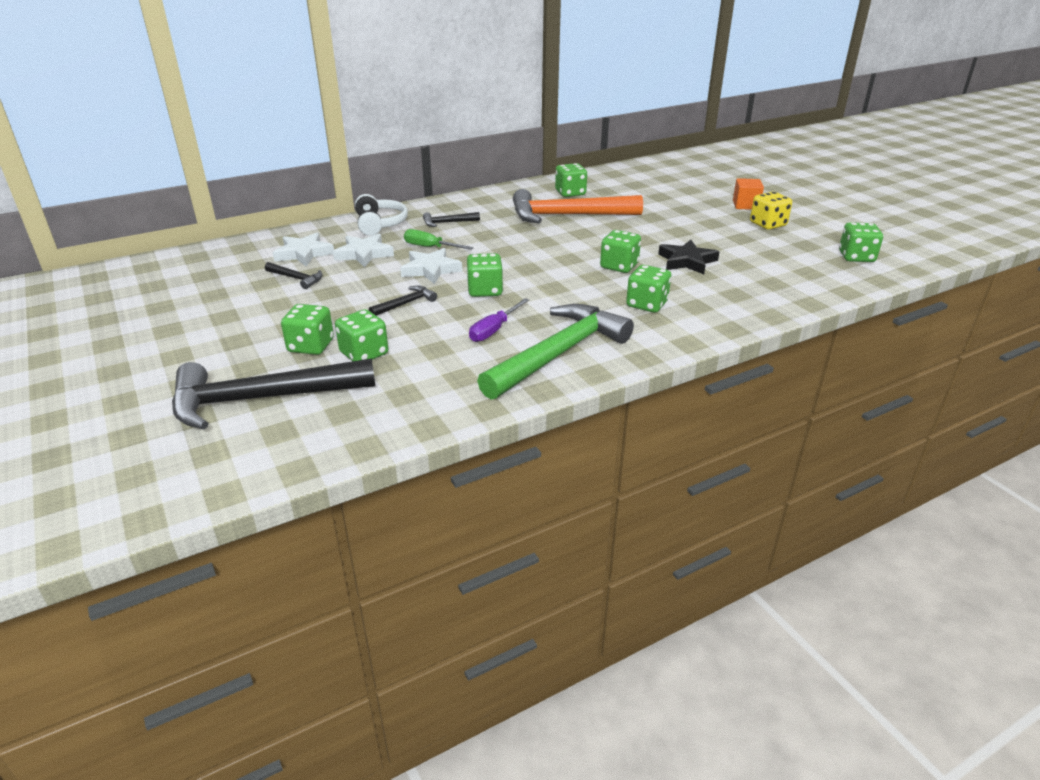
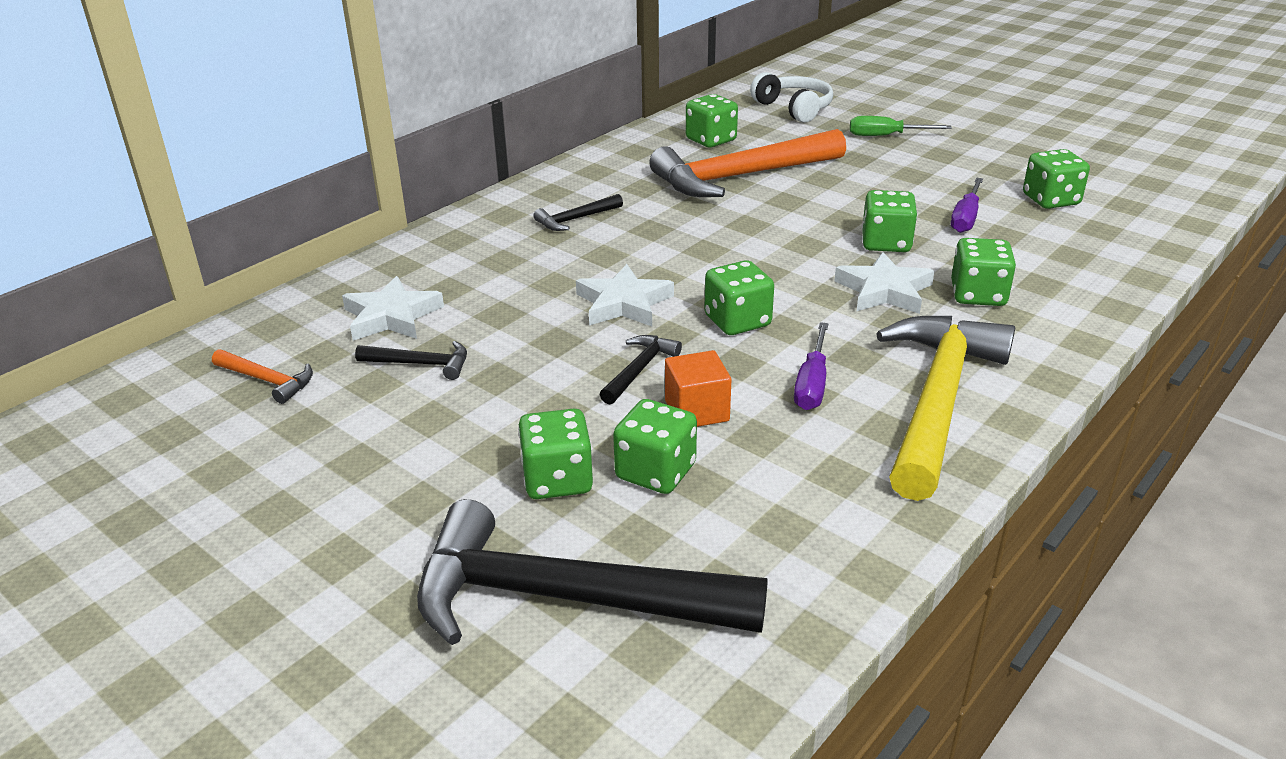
camera: 20 degrees left, 0 degrees up
black hammer [172,358,375,429] -> black hammer turned 45 degrees clockwise [417,499,768,645]
white star [333,234,394,267] -> white star moved to [834,252,934,314]
white headphones [355,194,408,236] -> white headphones moved to [750,72,833,123]
green screwdriver [404,229,474,250] -> green screwdriver moved to [850,116,952,136]
green hammer [477,304,634,400] -> yellow hammer [876,316,1015,501]
black star [658,240,719,274] -> purple screwdriver [951,178,983,233]
orange cube [733,178,764,210] -> orange cube moved to [665,350,731,427]
yellow dice [750,192,792,230] -> none
green dice [839,222,883,262] -> green dice moved to [1023,149,1090,209]
none -> orange hammer [212,349,313,404]

